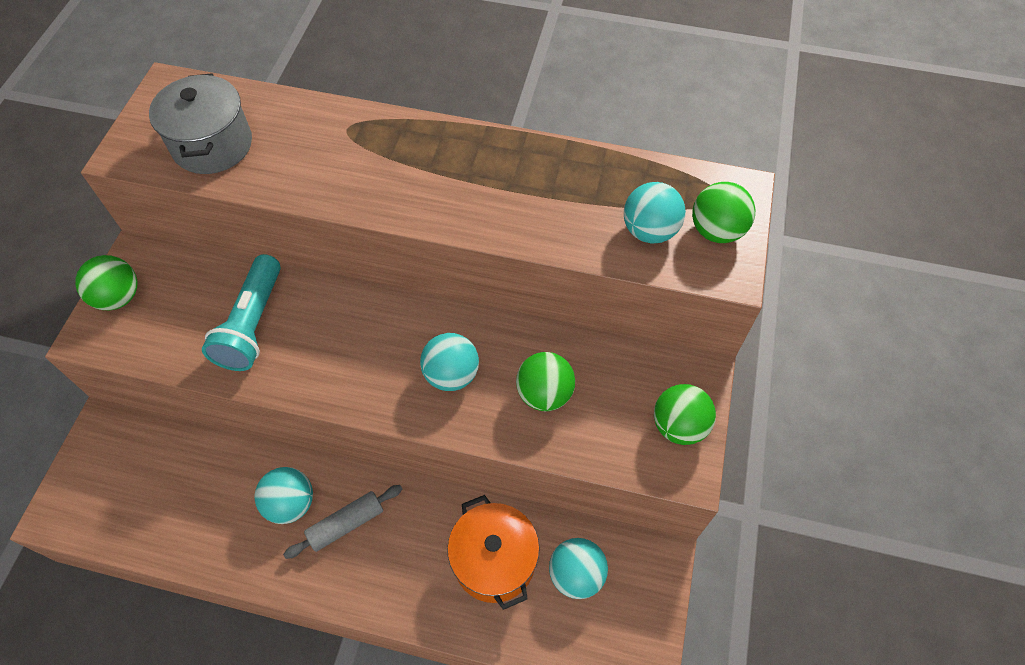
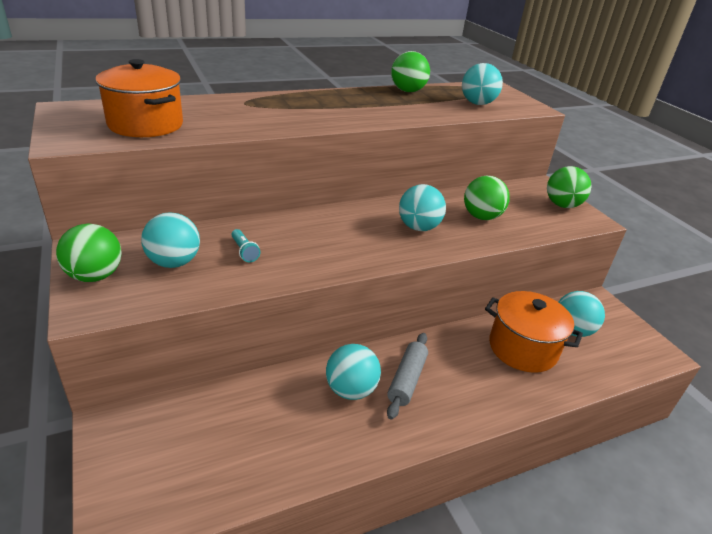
camera: 40 degrees left, 25 degrees down
grey pot [149,73,252,174] -> orange pot [95,59,183,137]
turquoise flashlight [202,254,281,371] -> turquoise flashlight [231,229,260,262], size x0.42
green ball [692,182,755,243] -> green ball moved to [391,51,430,92]
none -> turquoise ball [141,212,200,268]

